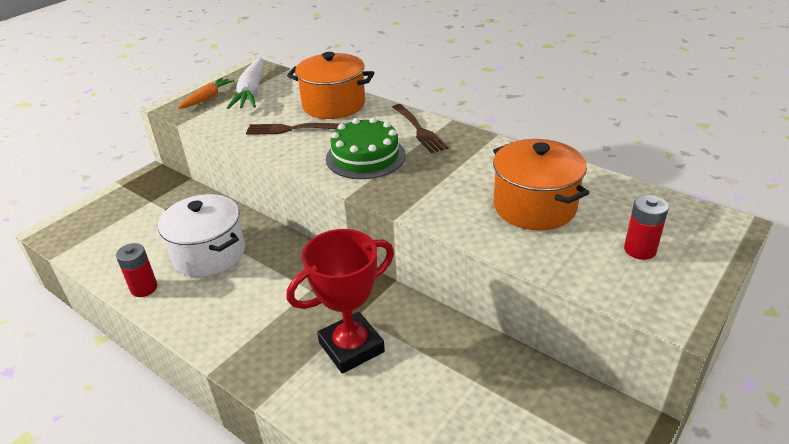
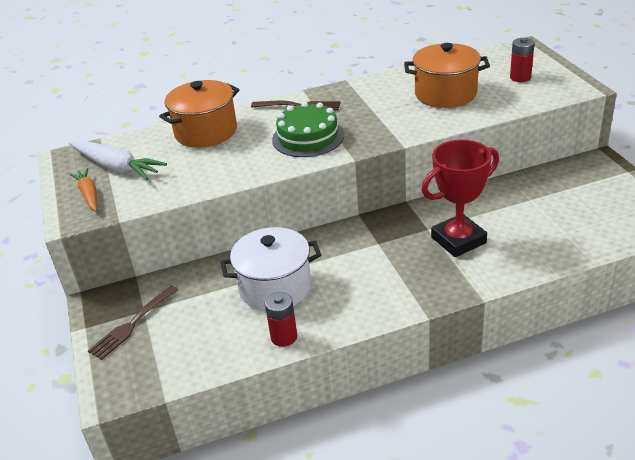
camera: 55 degrees left, 0 degrees up
brown fork [246,123,340,135] -> brown fork moved to [88,285,178,360]
red trophy [287,229,394,374] -> red trophy turned 60 degrees clockwise [422,140,499,257]

